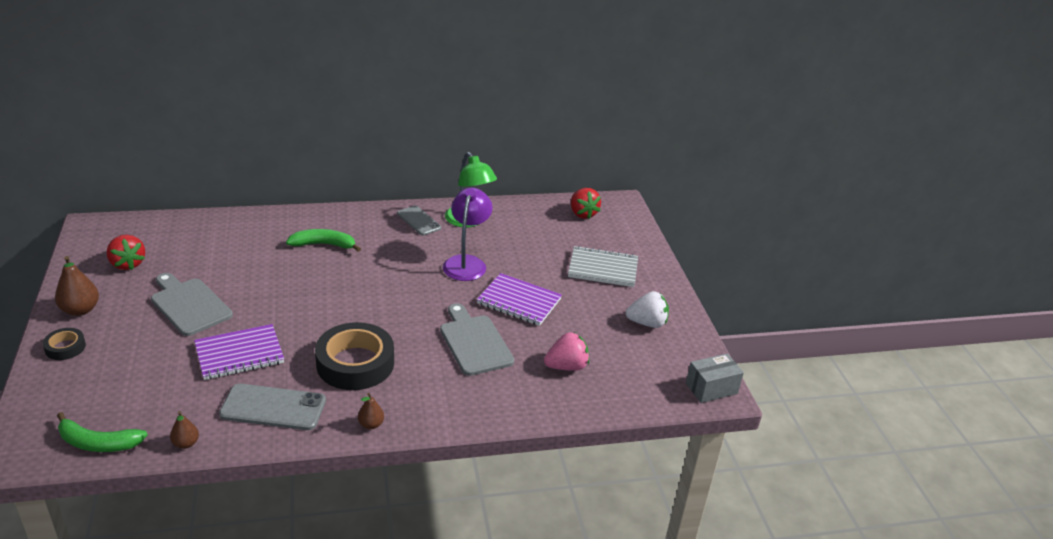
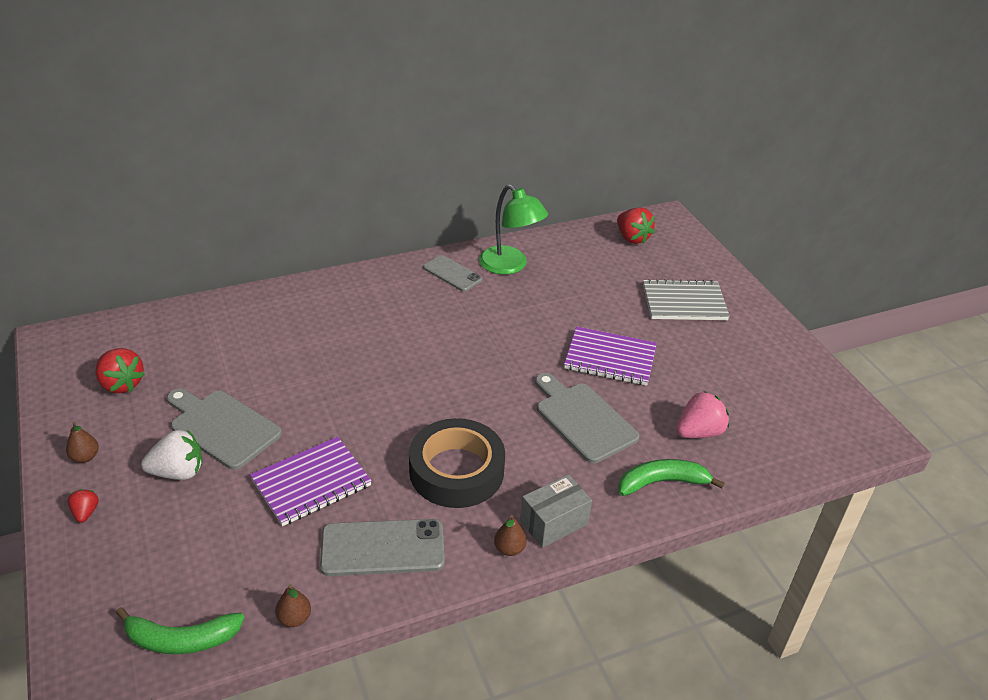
camera: 10 degrees left, 5 degrees up
black tape [43,328,86,360] -> red strawberry [68,489,99,523]
brown pear [55,256,99,316] -> brown pear [66,422,99,463], size x0.59
green banana [286,229,361,252] -> green banana moved to [618,459,725,496]
purple lamp [443,188,493,281] -> none
white strawberry [626,291,669,328] -> white strawberry moved to [141,430,203,480]
grey box [686,353,744,403] -> grey box moved to [520,474,592,548]

